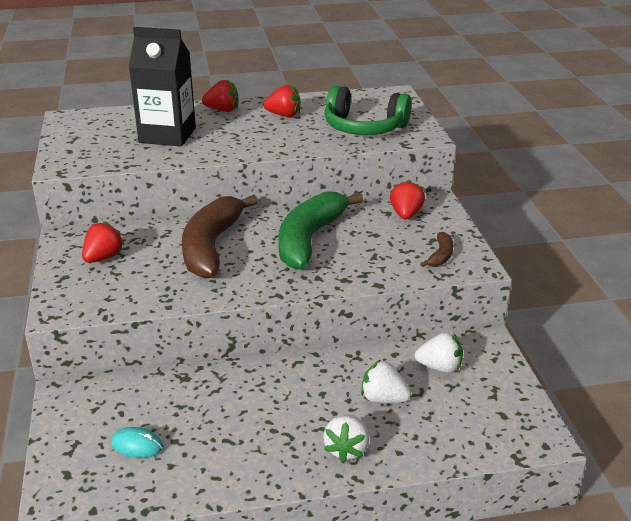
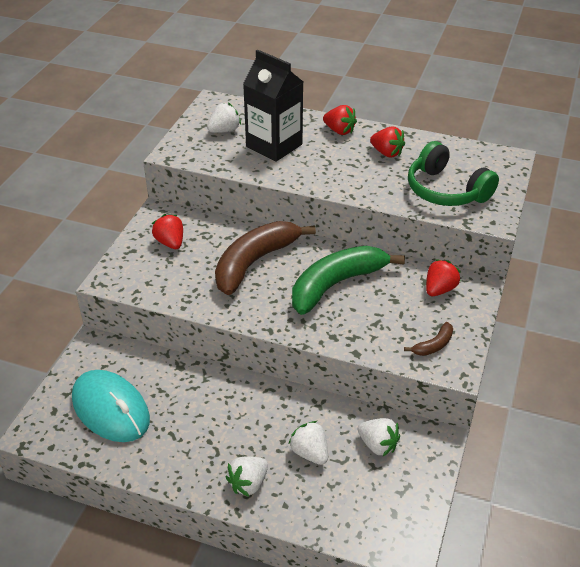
camera: 30 degrees right, 10 degrees up
red strawberry [82,221,125,263] -> red strawberry turned 90 degrees counterclockwise [152,214,183,249]
turquoise mouse [111,427,163,458] -> turquoise mouse [72,370,150,442], size x2.33
none -> white strawberry [207,103,241,133]

